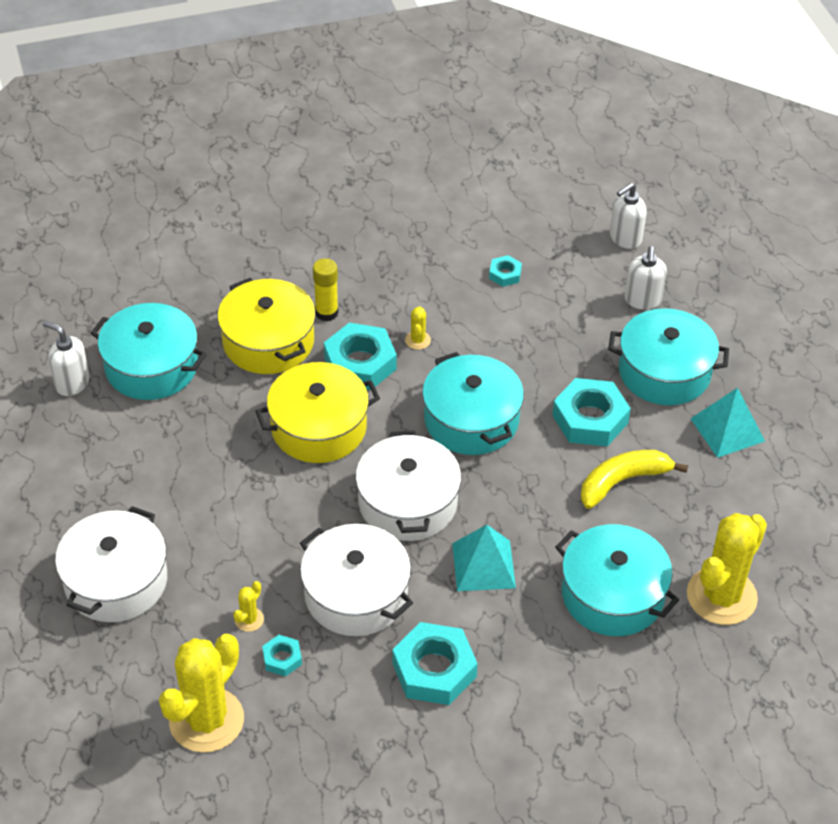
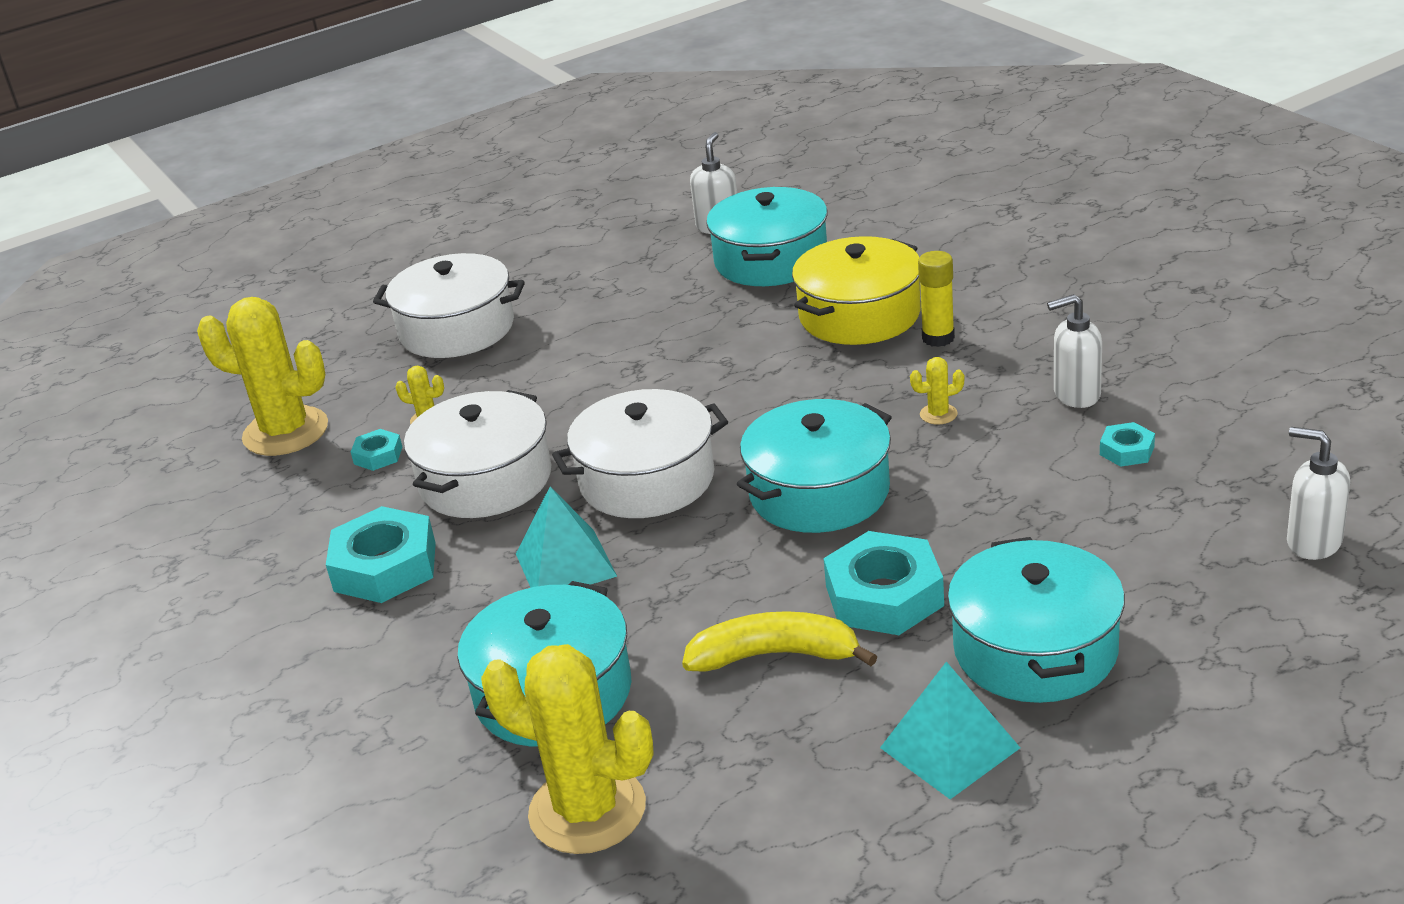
camera: 80 degrees right, 15 degrees down
yellow pot [255,362,380,463] -> none
turquoise nut [324,323,397,390] -> none
yellow banana [581,450,688,509] -> yellow banana turned 45 degrees counterclockwise [682,611,877,672]
white soap dispenser [624,246,667,310] -> white soap dispenser moved to [1047,294,1102,408]

